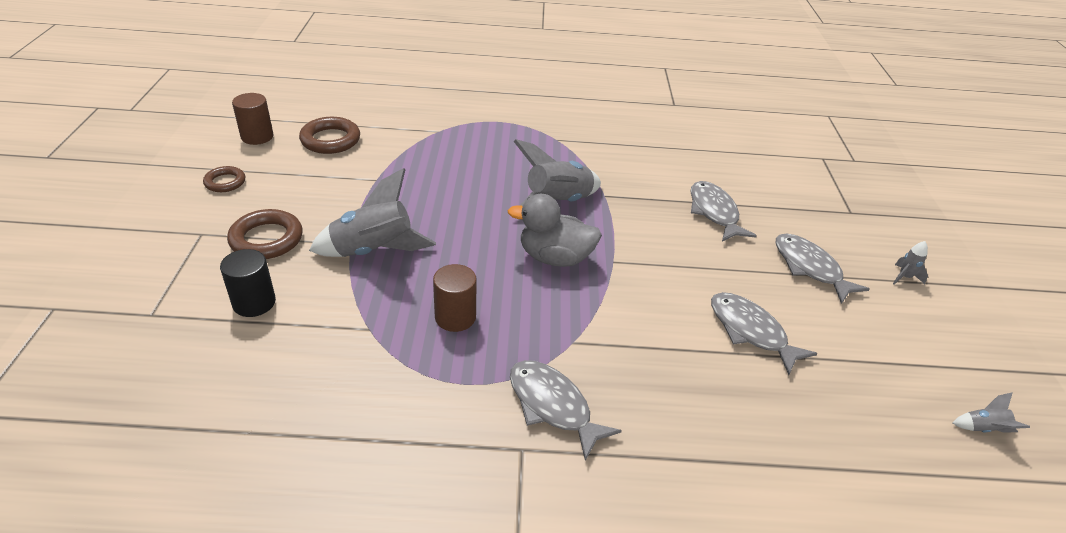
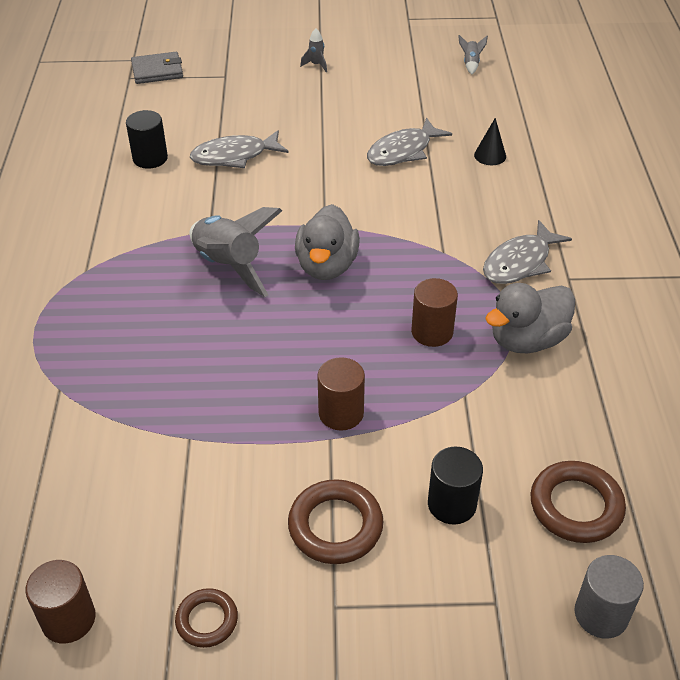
camera: 90 degrees left, 5 degrees up
brown ring [299,117,360,154] -> brown ring moved to [530,461,626,543]
grey rocket [309,168,436,257] -> brown cylinder [317,357,365,431]
grey fish [776,234,870,304] -> none
none -> black cylinder [126,110,168,169]
none -> grey wallet [131,52,183,84]
none -> black cone [474,118,506,165]
none -> grey duck [485,283,575,353]
none -> grey cylinder [575,555,644,639]

